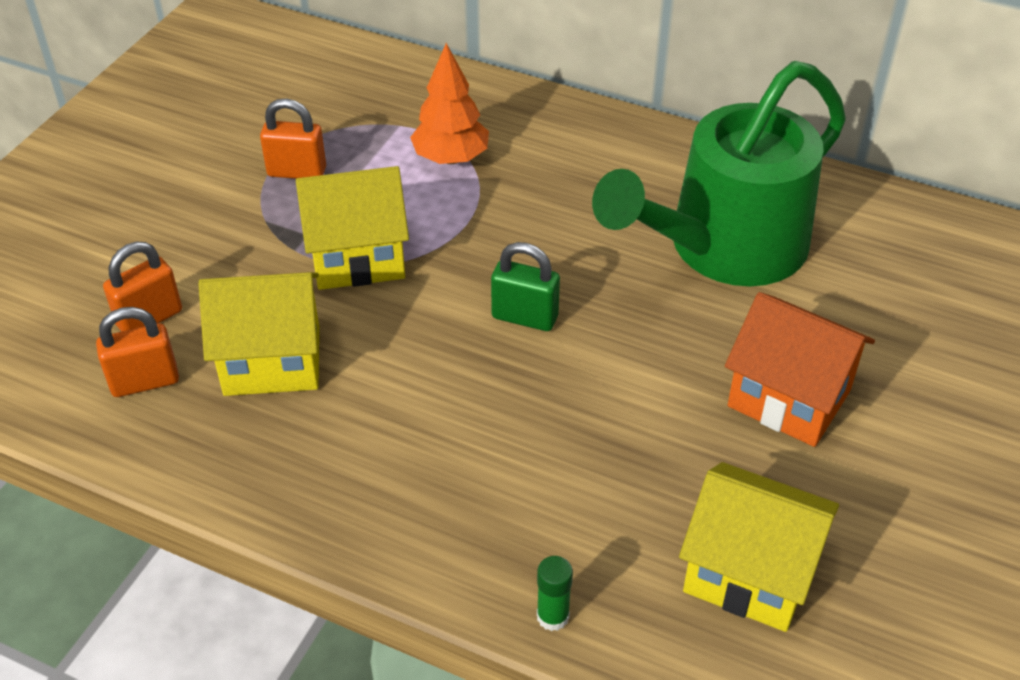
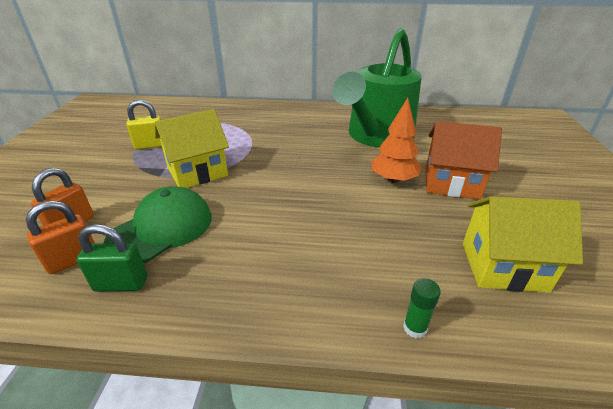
camera: 20 degrees left, 10 degrees down
yellow house [199,272,319,396] -> green cap [104,186,212,263]
orange padlock [260,99,326,179] -> yellow padlock [126,100,162,150]
orange tree [410,43,489,164] -> orange tree moved to [371,98,422,183]
green padlock [491,242,560,331] -> green padlock moved to [76,224,147,292]

